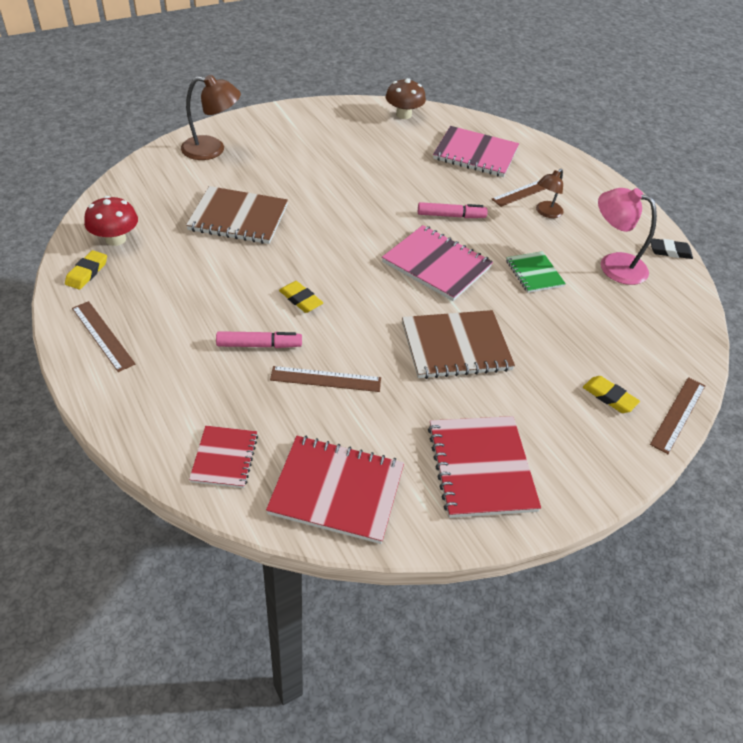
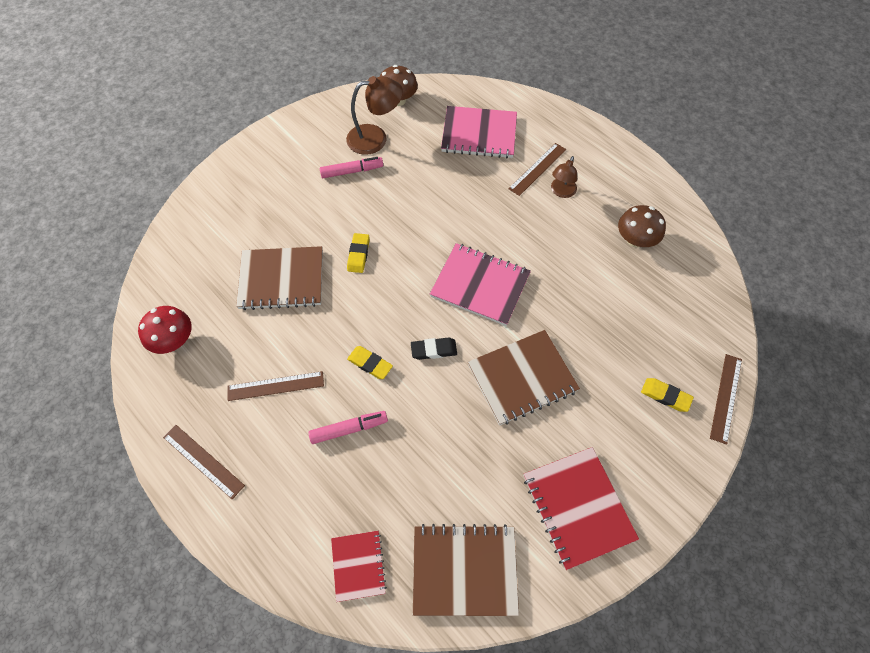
camera: 10 degrees left, 15 degrees up
yellow eraser [65,250,107,290] -> yellow eraser moved to [347,233,369,273]
brown lamp [181,75,241,160] -> brown lamp moved to [346,76,403,155]
red notebook [266,436,404,544] -> brown notebook [413,524,519,616]
brown ruler [270,366,381,392] -> brown ruler moved to [227,371,324,401]
pink marker [418,202,488,218] -> pink marker moved to [320,157,383,178]
green notebook [506,251,566,293] -> none
pink lamp [598,188,657,285] -> brown mushroom [618,205,666,248]
black eraser [651,238,693,259] -> black eraser moved to [411,338,457,360]

